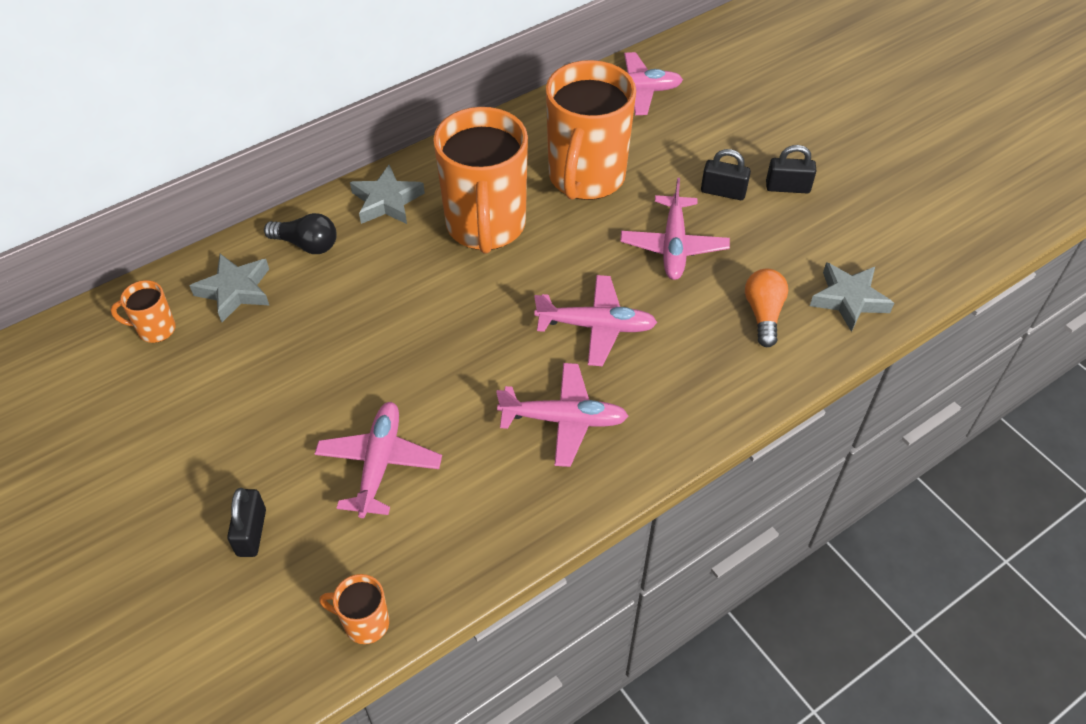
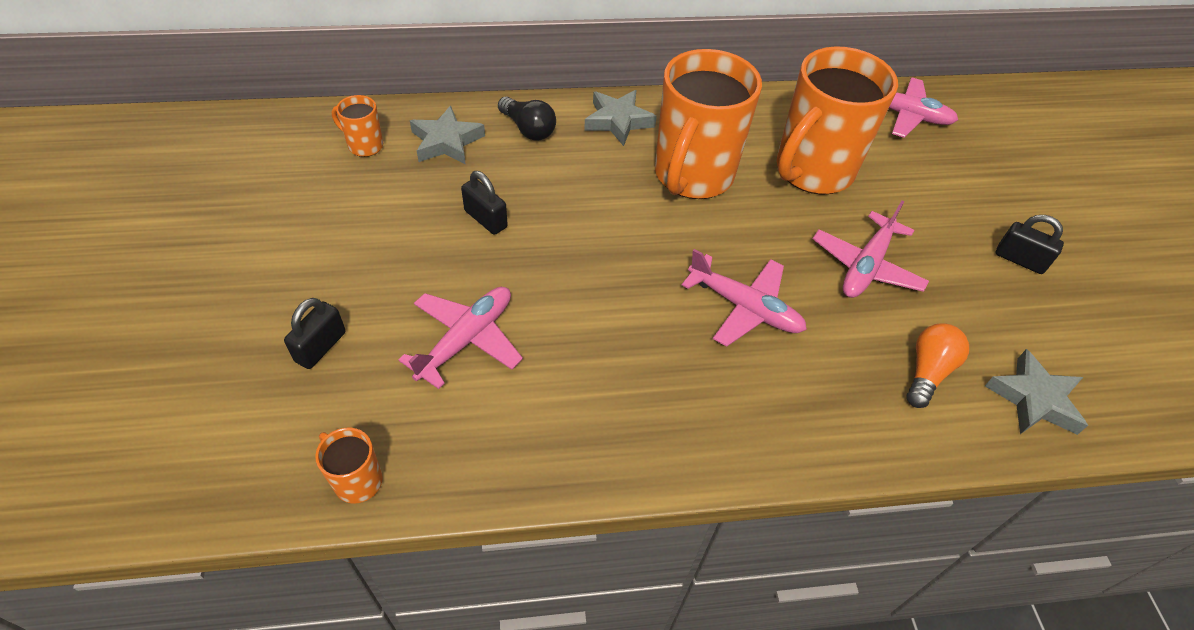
camera: 25 degrees right, 0 degrees up
pink plane [496,363,628,467] -> none
black padlock [701,149,751,200] -> black padlock moved to [461,171,508,235]

